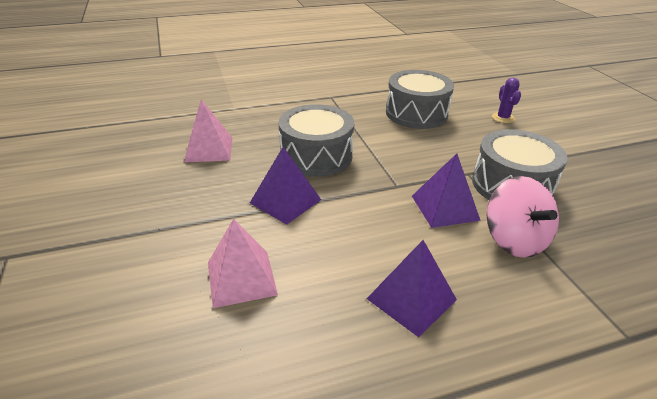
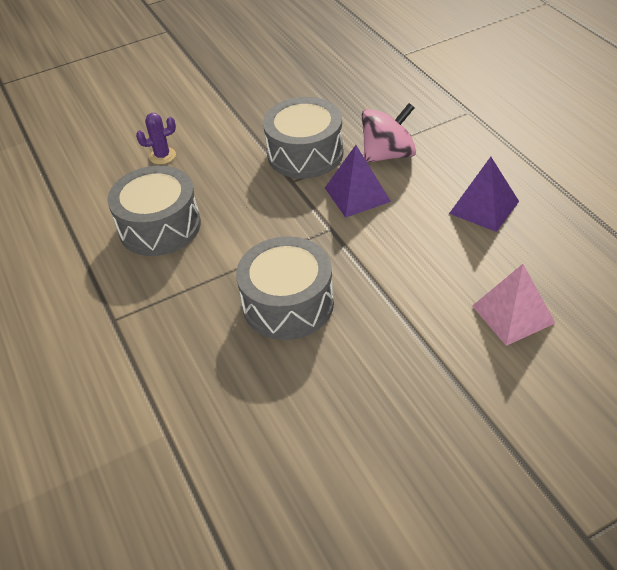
camera: 95 degrees left, 10 degrees up
pink pyramid [184,99,232,163] -> none
purple pyramid [250,147,321,225] -> none

